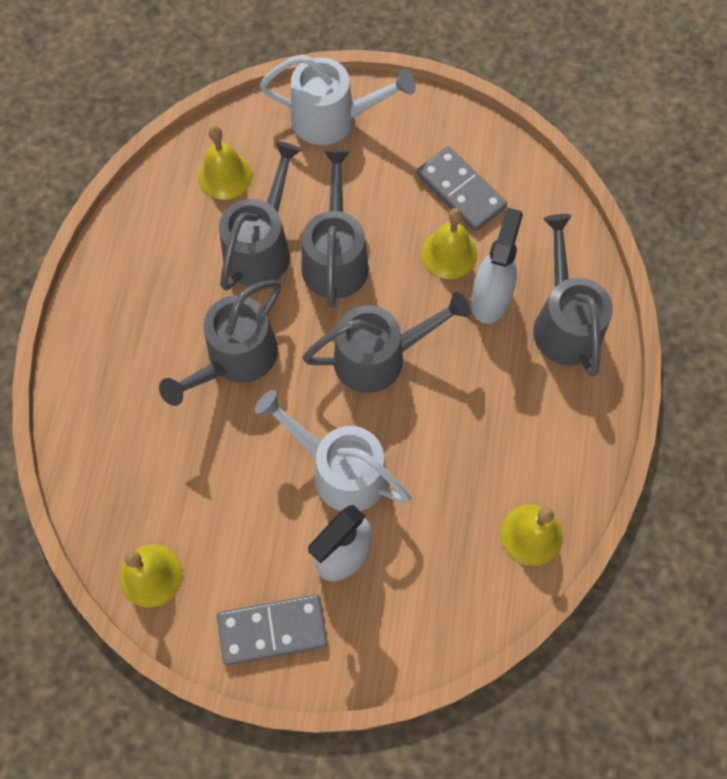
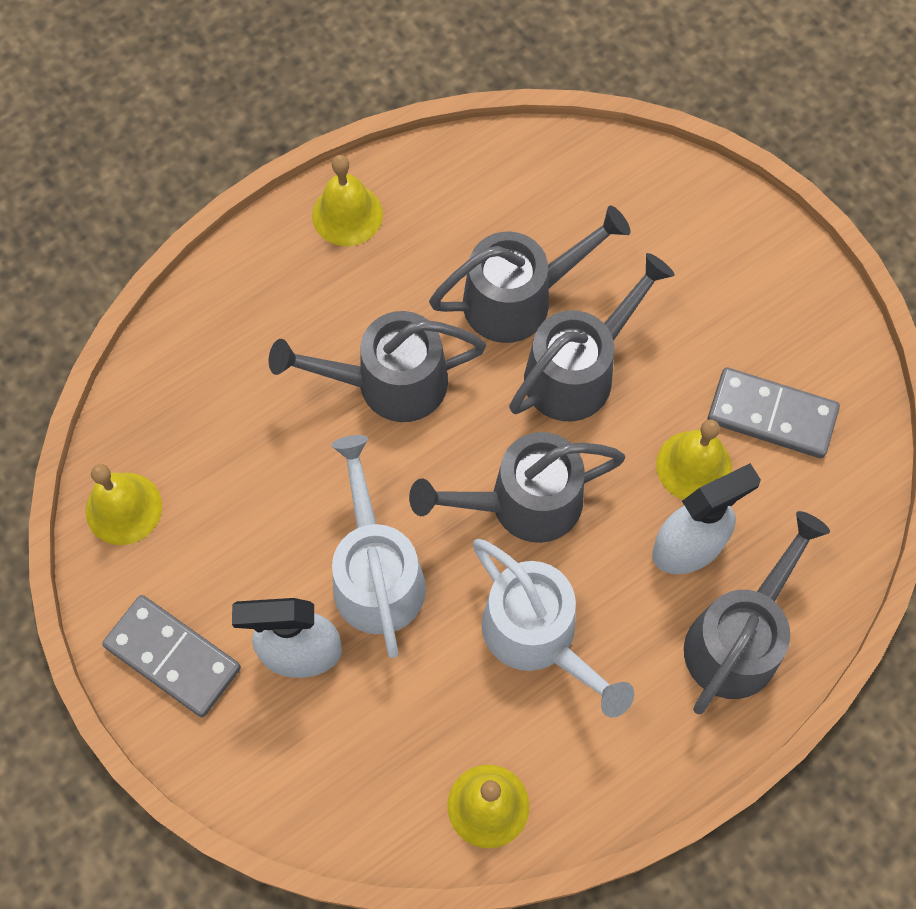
camera: 45 degrees right, 0 degrees up
yellow bell [198,126,253,200] -> yellow bell moved to [312,155,383,246]
white watering can [260,55,416,145] -> white watering can moved to [473,539,634,718]
grey watering can [302,292,471,393] -> grey watering can turned 135 degrees clockwise [409,432,625,543]
grey domino [417,146,507,232] -> grey domino turned 75 degrees counterclockwise [708,367,840,458]

